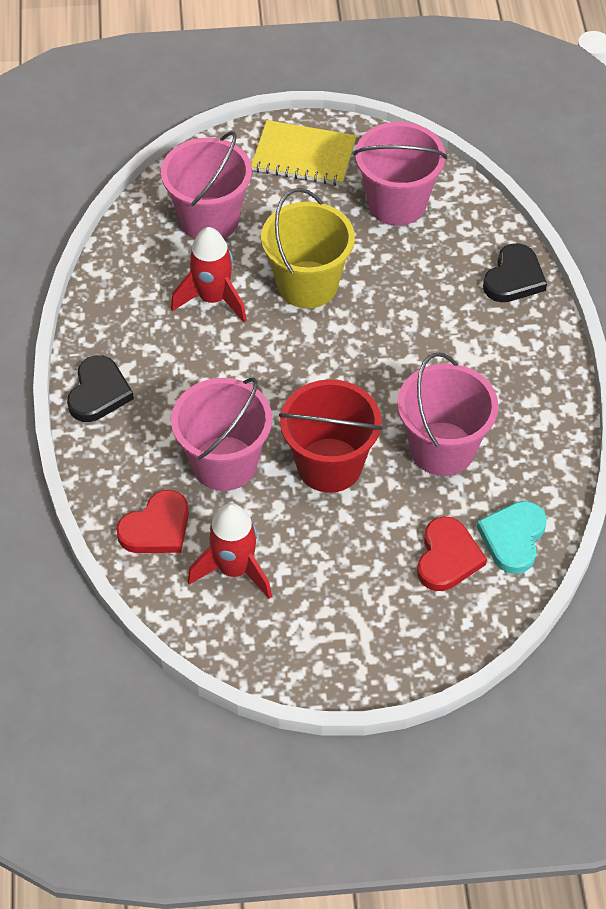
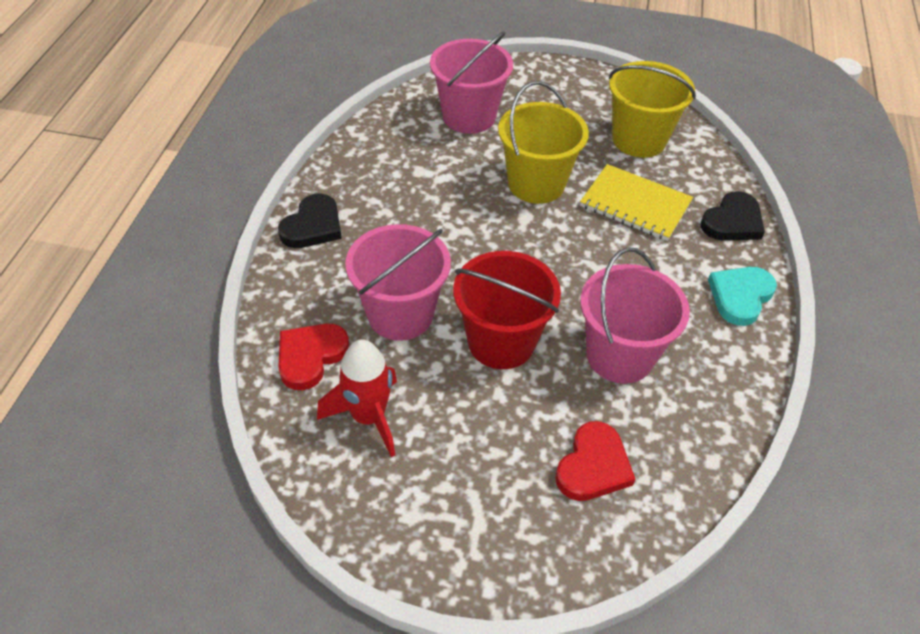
camera: 15 degrees right, 5 degrees down
red heart [116,490,189,553] -> red heart turned 150 degrees clockwise [278,323,349,390]
red rocket [171,227,247,322] -> none
yellow notebook [251,120,357,186] -> yellow notebook moved to [580,164,693,241]
pink bucket [354,122,447,226] -> yellow bucket [609,61,696,158]
turquoise heart [477,501,547,574] -> turquoise heart moved to [708,267,777,326]

